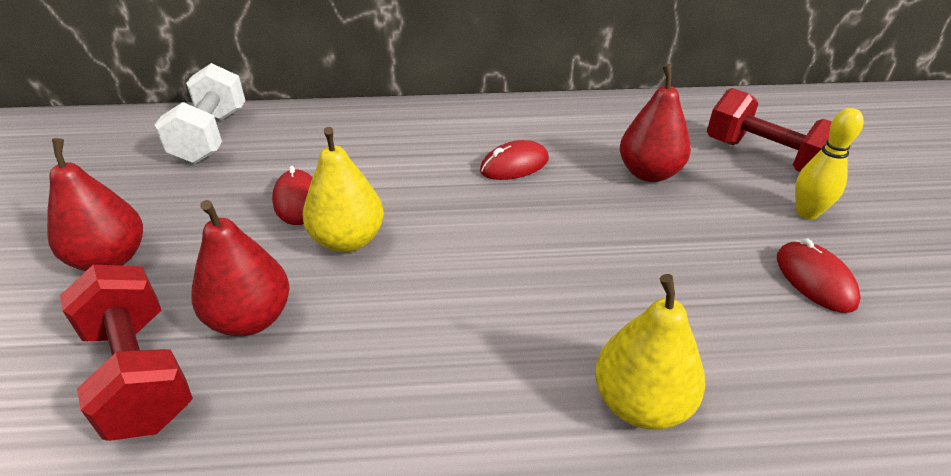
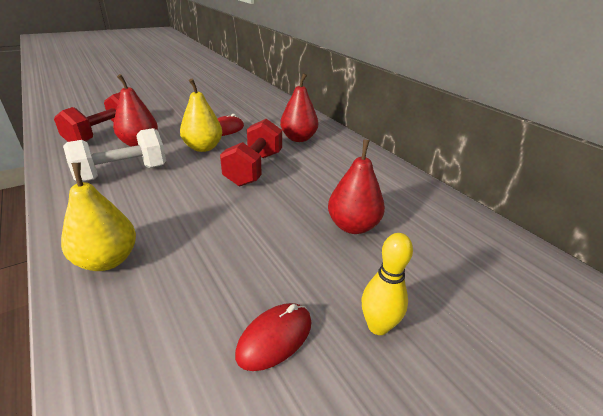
camera: 60 degrees right, 5 degrees down
red pear [47,138,143,271] -> red pear moved to [280,73,318,142]
white dumbbell [155,63,245,164] -> white dumbbell moved to [63,128,166,182]
red mouse [480,140,549,180] -> none
red dumbbell [707,88,832,172] -> red dumbbell moved to [220,119,282,186]

